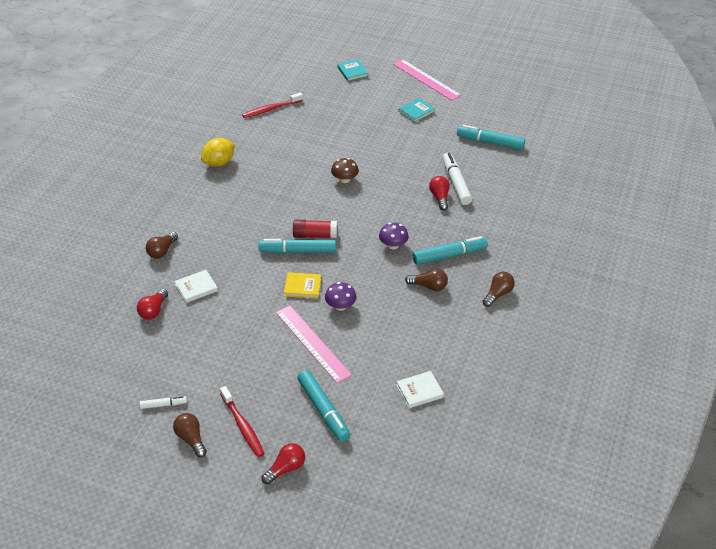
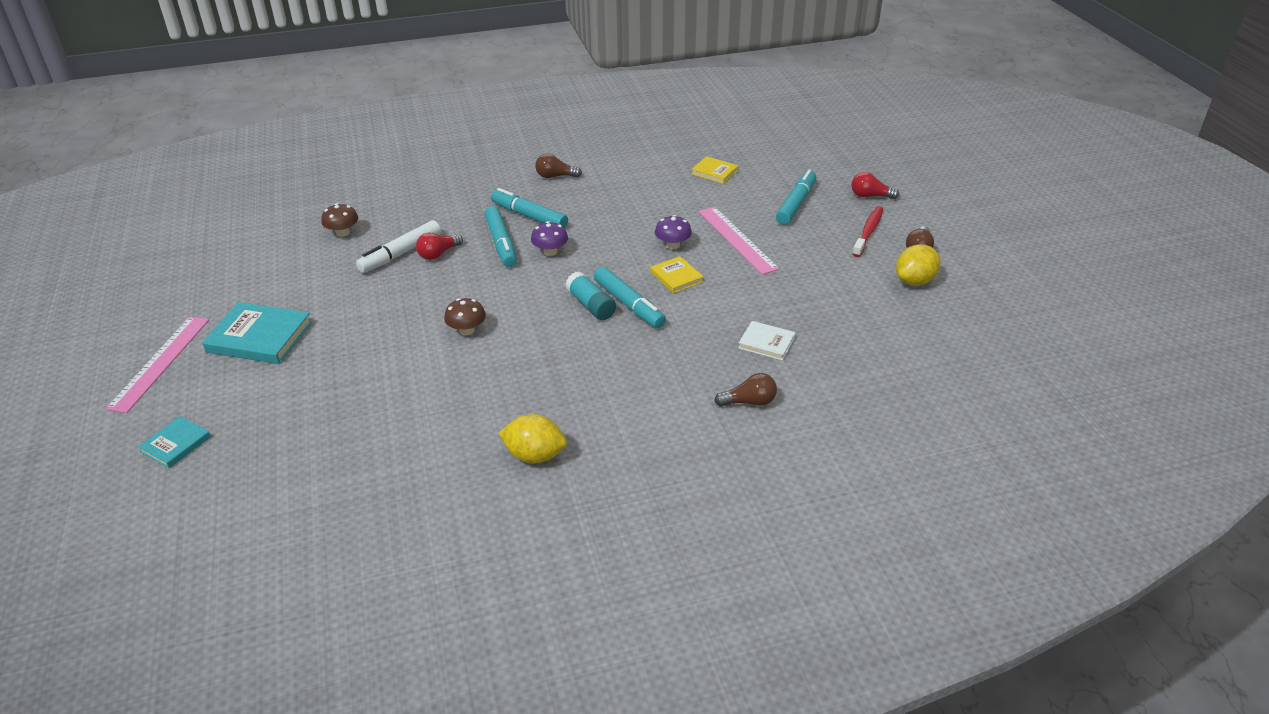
camera: 125 degrees left, 5 degrees down
red light bulb [137,289,168,320] -> none
white marker [140,396,187,409] -> yellow lemon [896,244,941,286]
red toothbrush [242,93,303,118] -> none
pink ruler [276,305,352,383] -> pink ruler turned 45 degrees counterclockwise [698,207,780,275]
red glue stick [293,220,337,238] -> turquoise glue stick [565,271,616,320]
white book [397,371,444,408] -> yellow book [691,156,739,184]
turquoise book [399,98,436,123] -> turquoise book [202,302,312,364], size x1.76
brown light bulb [405,269,448,291] -> none
turquoise marker [457,125,525,150] -> turquoise marker moved to [484,206,517,267]
none -> brown mushroom [321,203,358,237]

